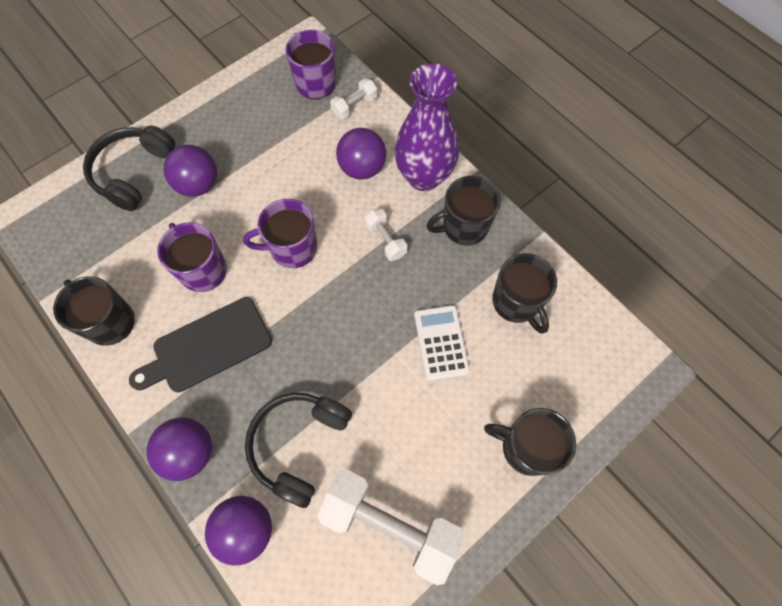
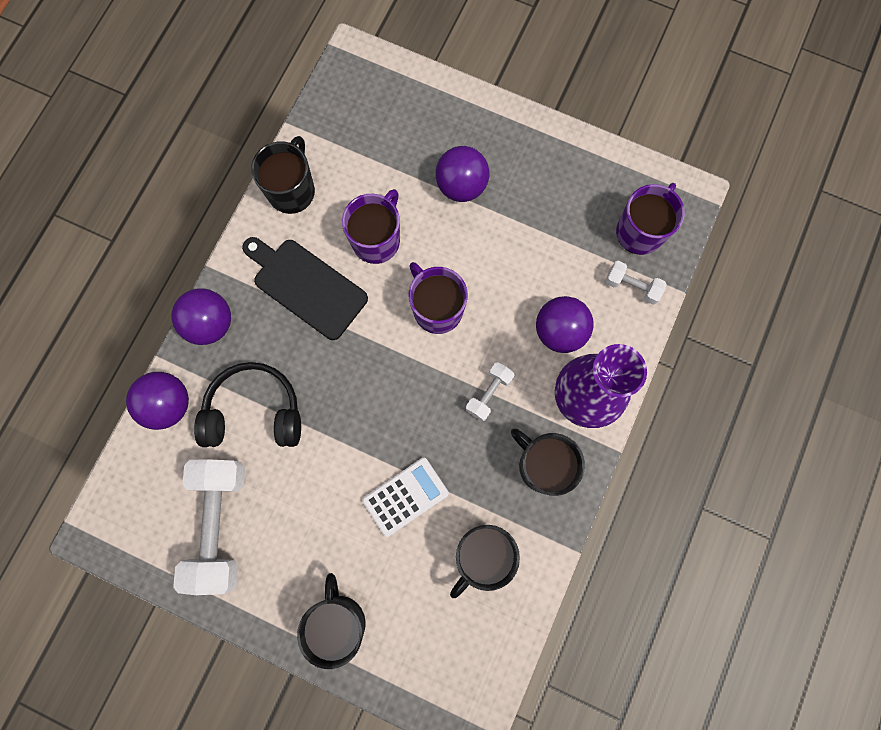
camera: 65 degrees right, 10 degrees up
black headphones [83,126,175,211] -> none

